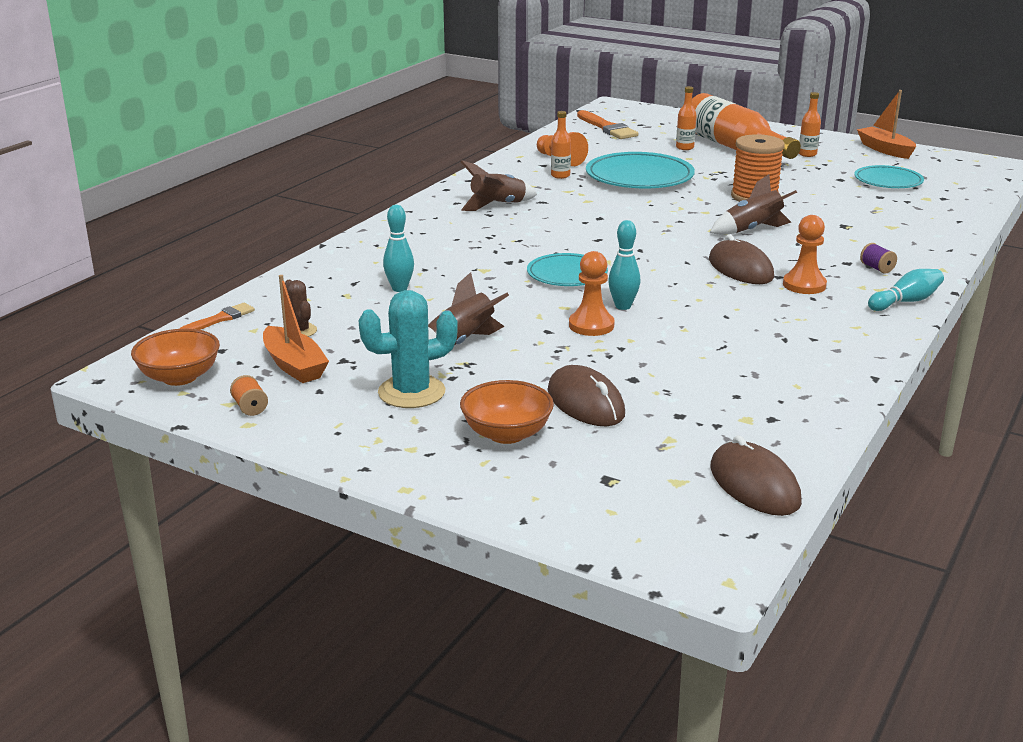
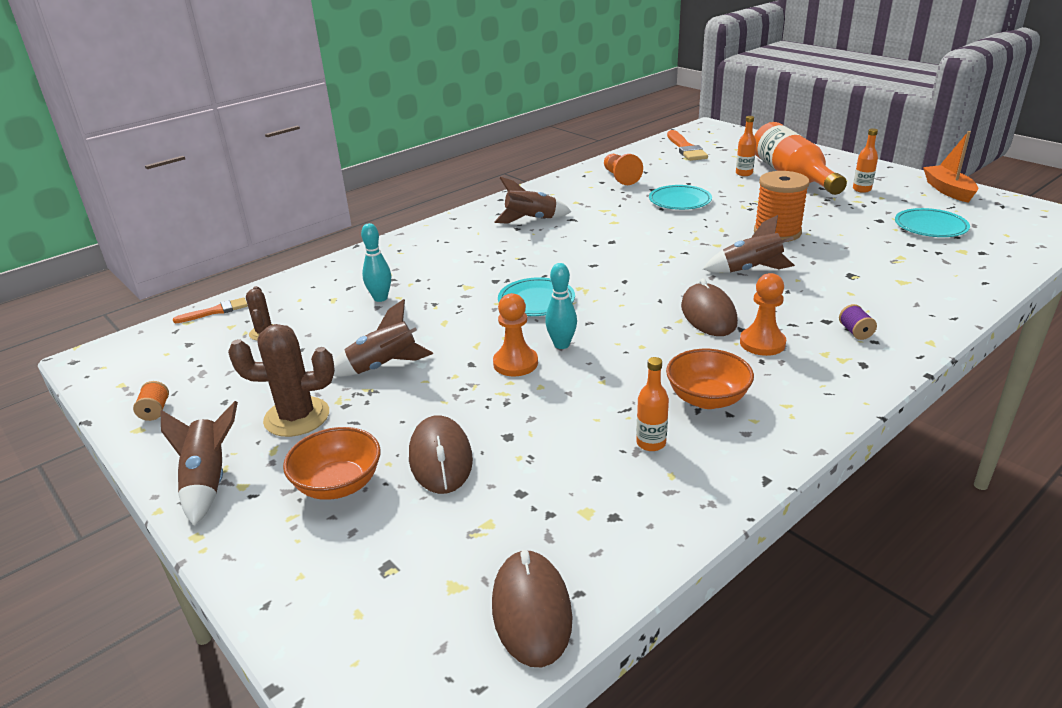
camera: 20 degrees right, 5 degrees up
orange bowl [131,329,220,386] -> orange bowl moved to [666,349,754,409]
orange boat [263,275,329,383] -> none
turquoise cactus [358,290,458,408] -> brown cactus [228,324,335,437]
orange bottle [551,111,571,179] -> orange bottle moved to [636,357,669,451]
turquoise plate [586,152,695,188] -> turquoise plate [649,185,712,210], size x0.62
turquoise bowling pin [868,269,944,311] -> none
none -> brown rocket [160,401,238,526]

